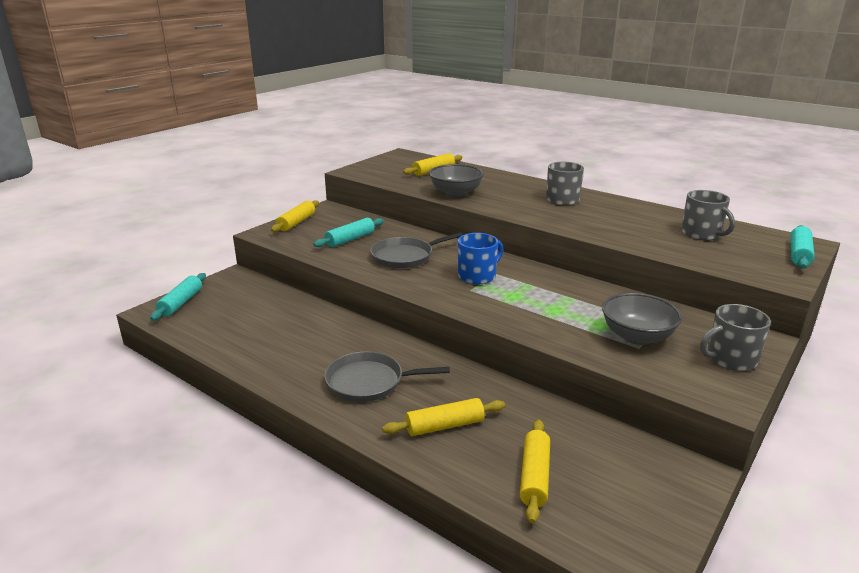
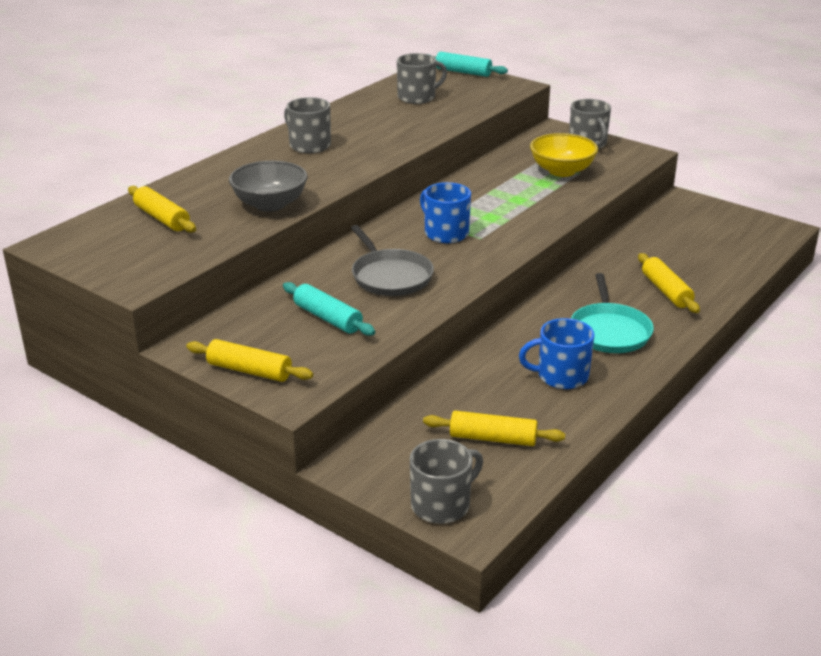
camera: 90 degrees left, 5 degrees up
turquoise rolling pin [150,273,206,321] -> grey mug [410,439,483,524]
grey pan [324,351,450,402] -> turquoise pan [571,273,654,353]
yellow rolling pin [520,420,550,524] -> yellow rolling pin moved to [423,411,565,446]
grey bowl [602,293,682,345] -> yellow bowl [530,133,598,177]
none -> blue mug [519,318,594,389]

